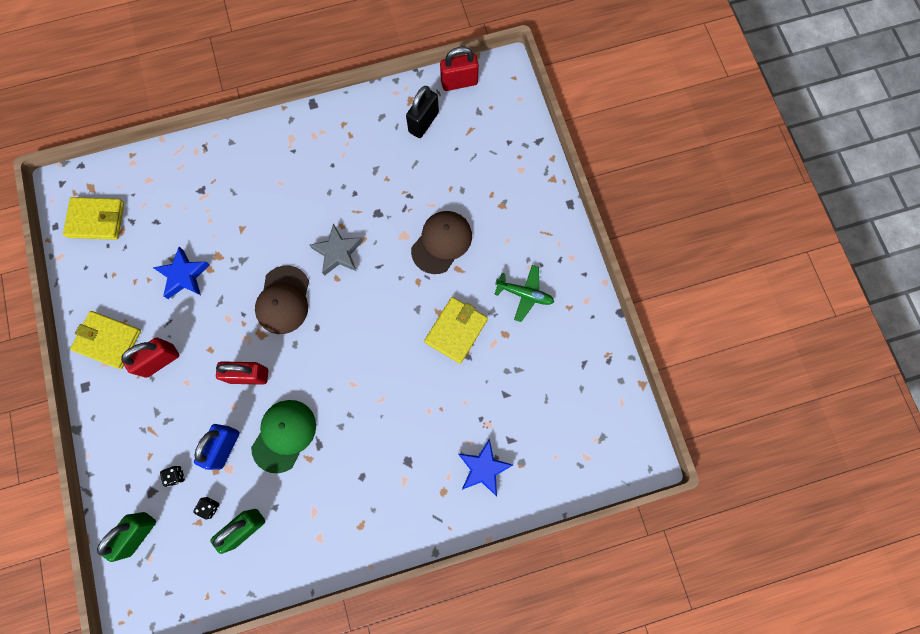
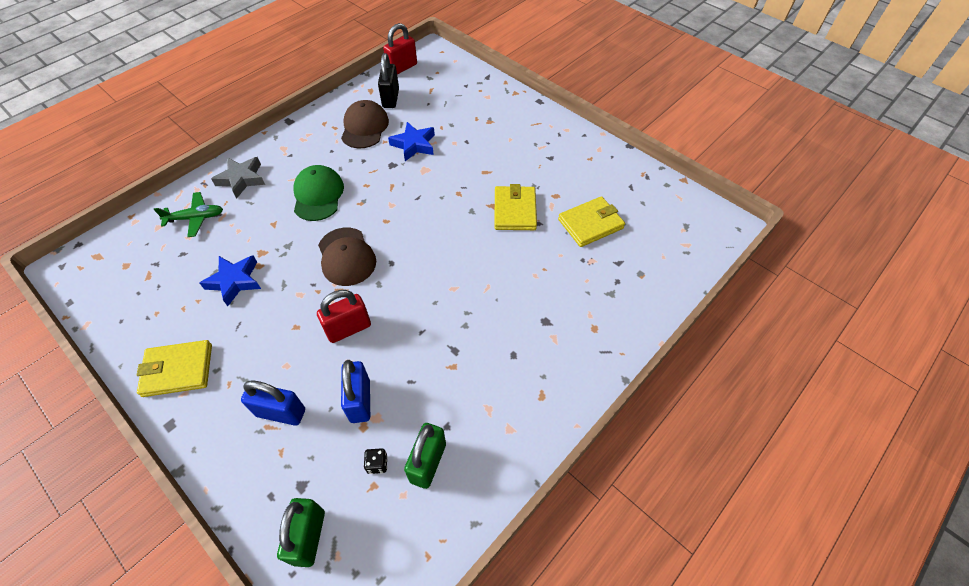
camera: 30 degrees left, 20 degrees down
yellow wallet [63,197,124,240] -> yellow wallet moved to [558,196,625,247]
red padlock [121,337,179,378] -> none
black dice [160,466,185,487] -> none
green cap [251,400,316,473] -> green cap moved to [293,165,344,221]
grey star [310,224,363,276] -> grey star moved to [211,157,265,199]
brown cap [411,211,472,274] -> brown cap moved to [341,100,389,148]
blue star [458,439,513,497] -> blue star moved to [388,122,435,161]
green plane [494,265,554,322] -> green plane moved to [153,192,223,237]
none -> blue padlock [241,380,305,426]

